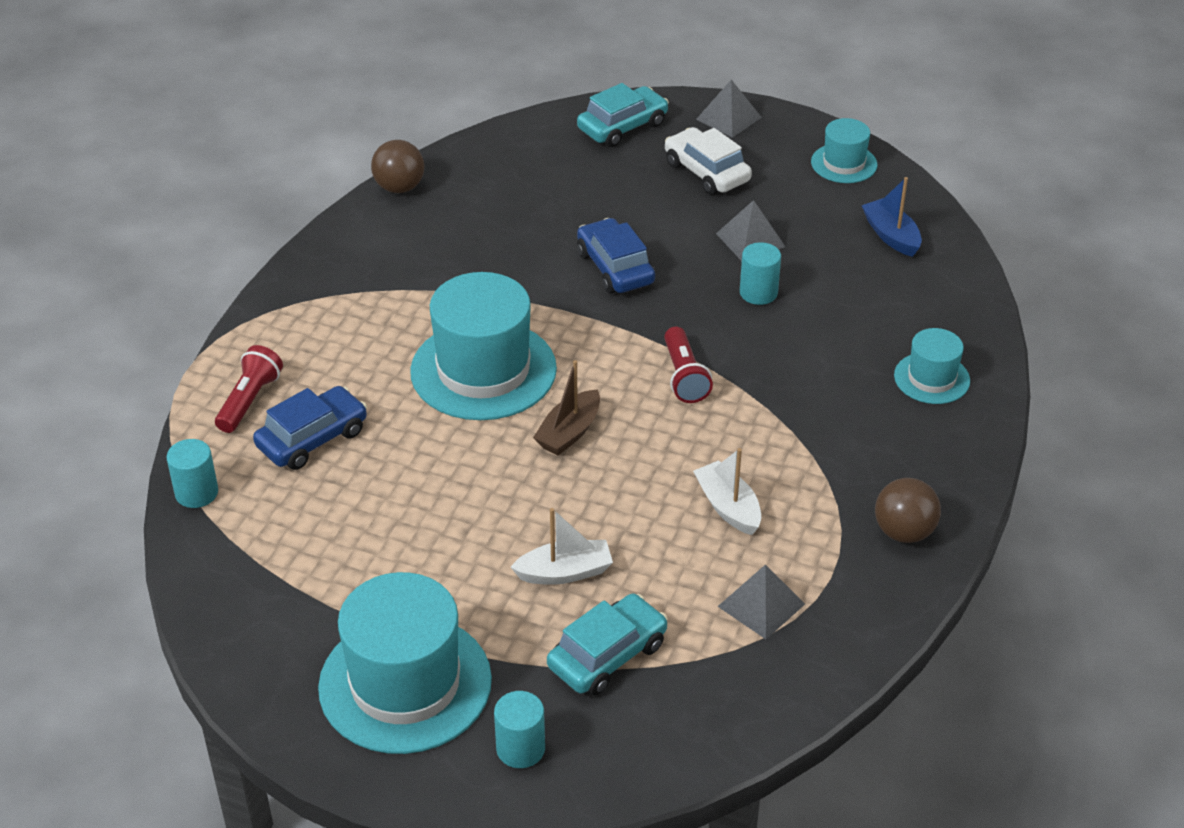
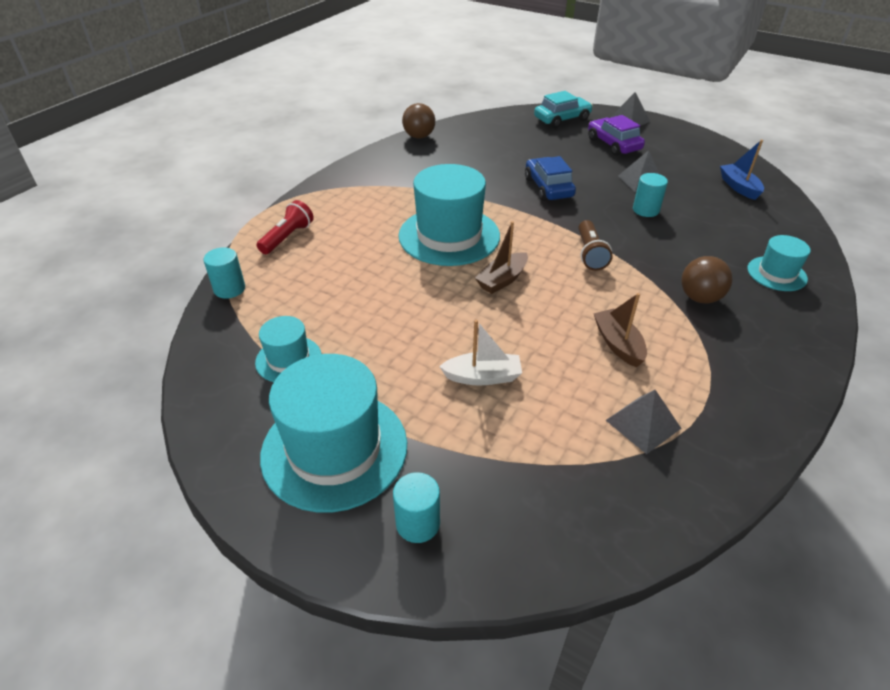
camera: 10 degrees right, 0 degrees up
blue car [253,386,367,470] -> none
turquoise car [547,594,668,696] -> none
red flashlight [664,327,713,403] -> brown flashlight [578,220,613,271]
white car [665,127,752,195] -> purple car [588,115,645,156]
white boat [693,448,761,535] -> brown boat [593,293,647,367]
turquoise hat [811,118,877,183] -> turquoise hat moved to [255,316,321,382]
brown ball [875,478,941,543] -> brown ball moved to [681,256,732,304]

